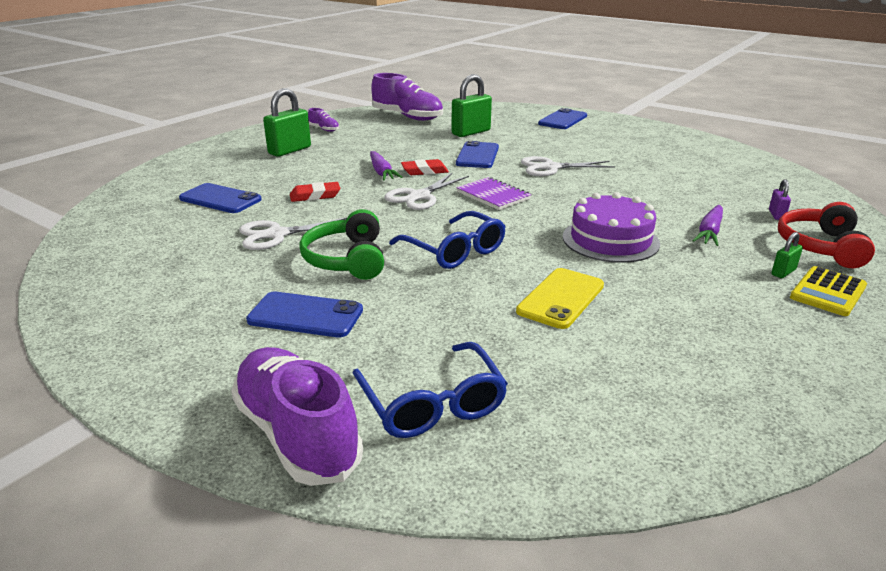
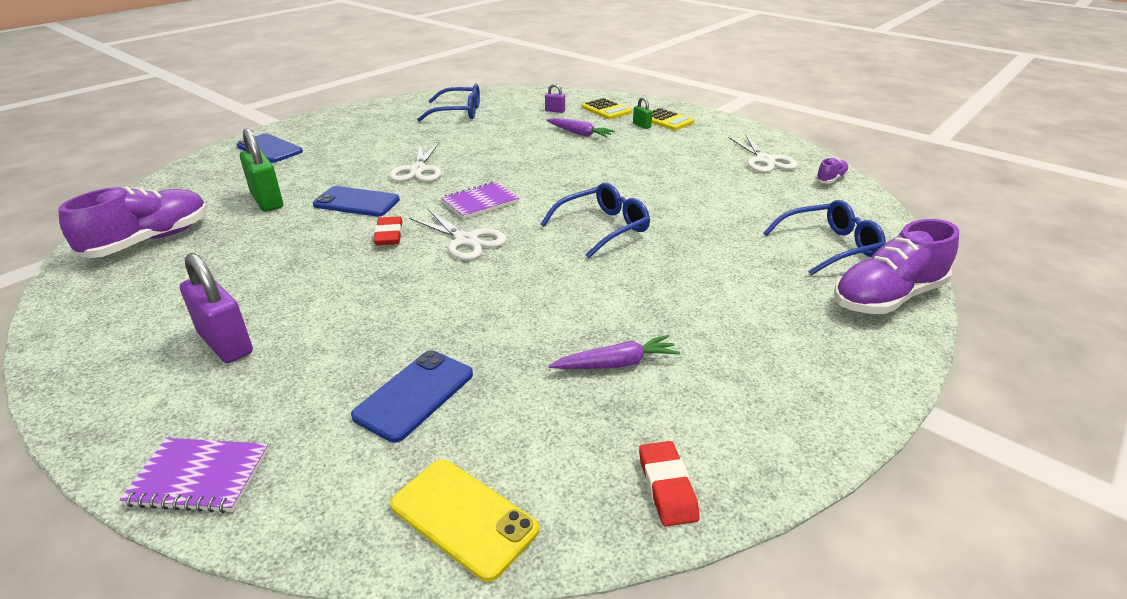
camera: 85 degrees left, 5 degrees up
white scissors [239,218,347,250] -> white scissors moved to [728,134,798,173]
blue phone [246,292,363,337] -> none
green padlock [263,88,311,157] -> purple padlock [180,253,253,363]
red eraser [290,182,340,202] -> red eraser moved to [639,441,700,527]
green headphones [299,209,384,280] -> none
purple shoe [308,108,339,132] -> purple shoe moved to [815,158,849,184]
purple carrot [370,151,402,180] -> purple carrot moved to [549,335,680,369]
yellow phone [516,268,604,329] -> yellow phone moved to [390,459,539,582]
purple cake [563,192,660,263] -> none
red headphones [778,202,875,268] -> yellow calculator [582,98,632,119]
none -> purple notebook [119,438,269,513]
none -> blue glasses [417,83,480,122]

